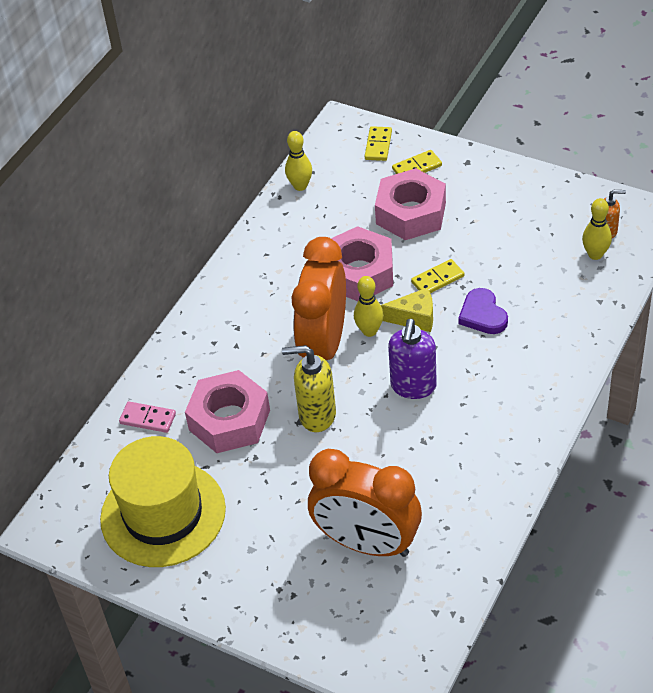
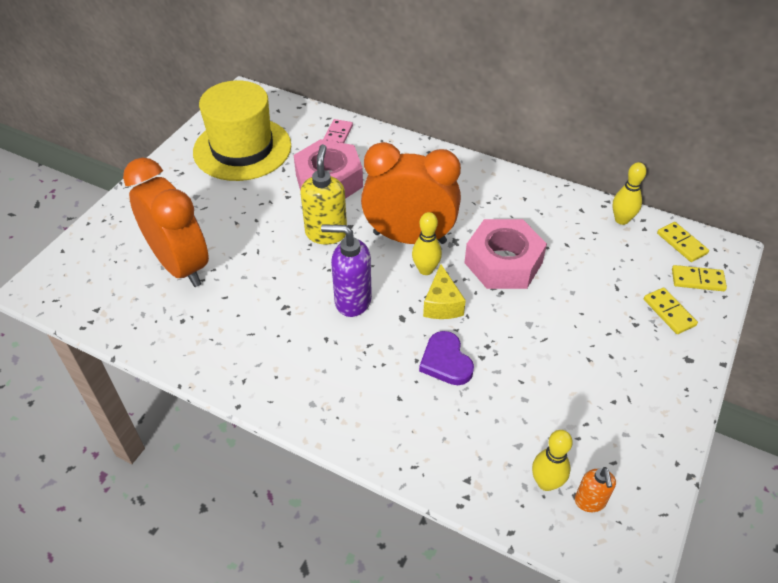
camera: 85 degrees right, 0 degrees up
orange clock [308,449,422,557] -> orange clock turned 120 degrees clockwise [123,157,209,287]
pink nut [375,168,446,240] -> none
yellow domino [411,259,464,293] -> yellow domino moved to [657,222,709,262]
purple heart [458,288,508,334] -> purple heart turned 90 degrees counterclockwise [419,331,474,385]

